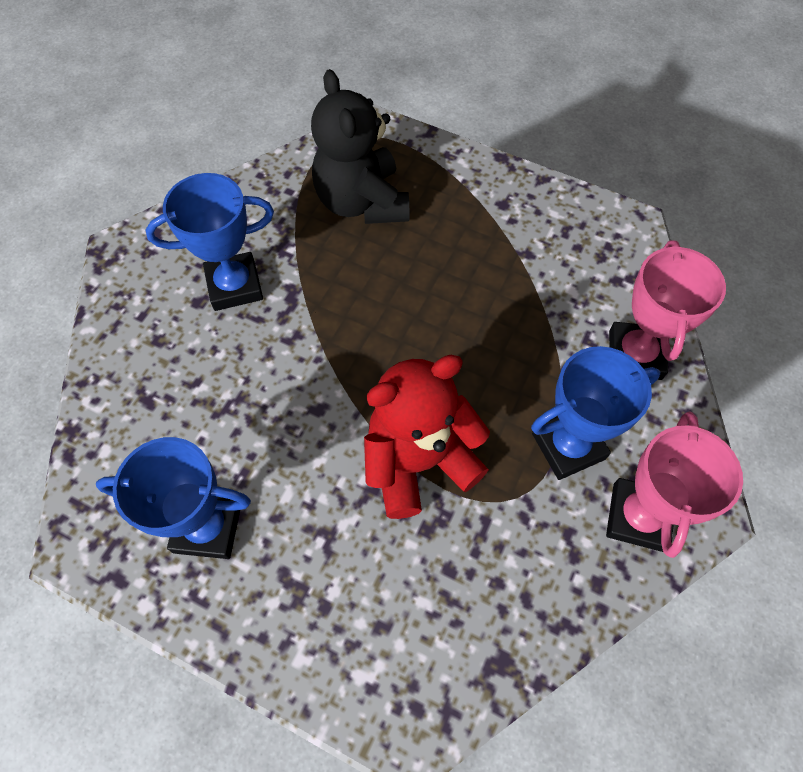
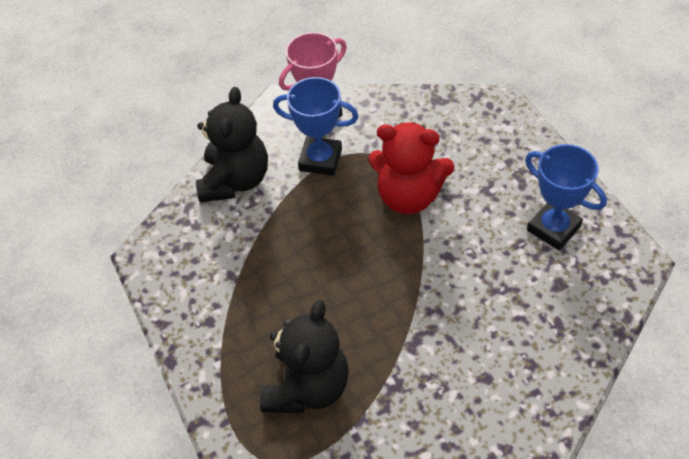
camera: 140 degrees left, 10 degrees down
blue trophy [146,173,274,311] -> none
pink trophy [609,240,726,380] -> black teddy bear [196,87,268,202]

